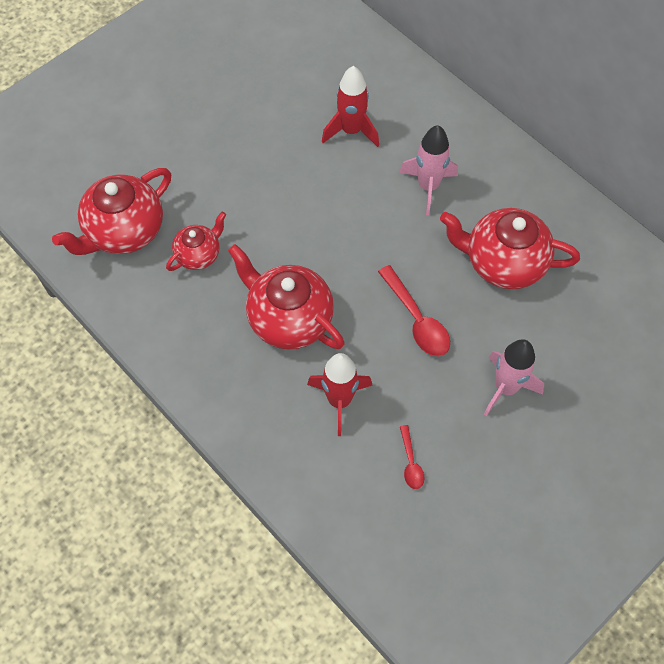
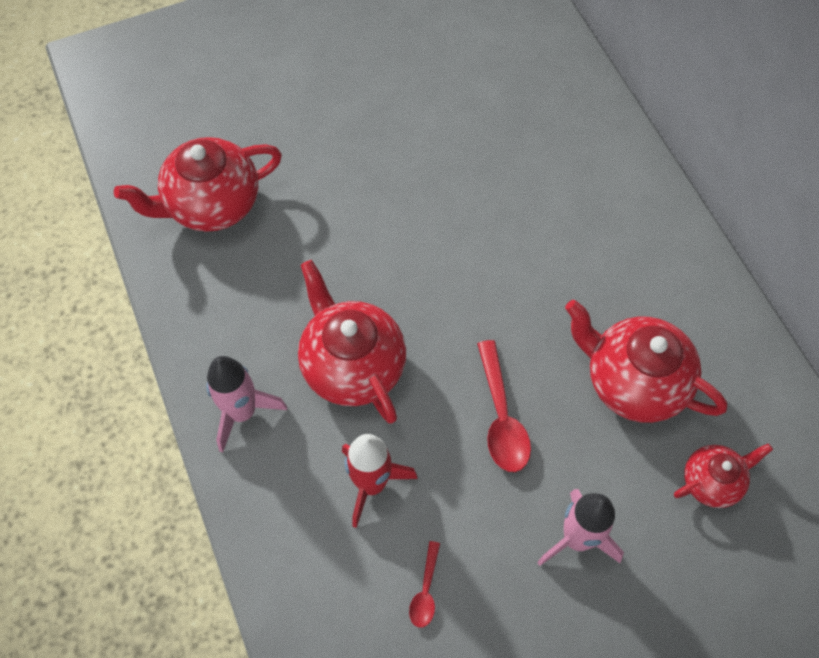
camera: 20 degrees right, 0 degrees up
red teapot [166,212,226,271] -> red teapot moved to [674,443,773,508]
red rocket [322,66,379,147] -> none
pink rocket [399,125,458,215] -> pink rocket moved to [207,356,287,453]

